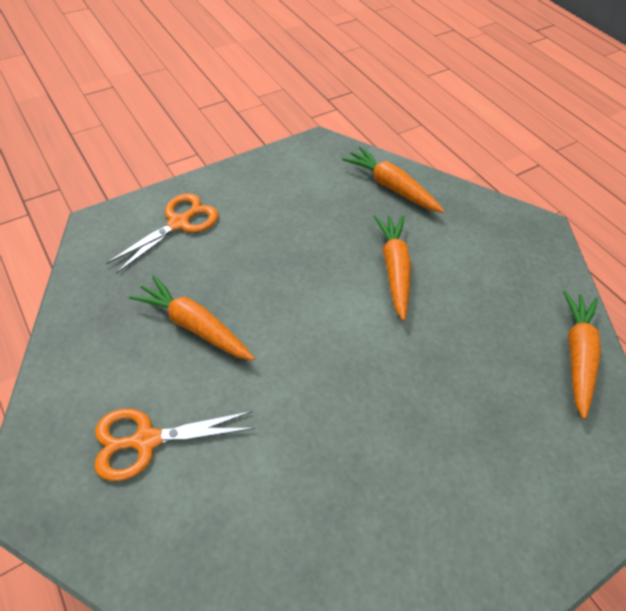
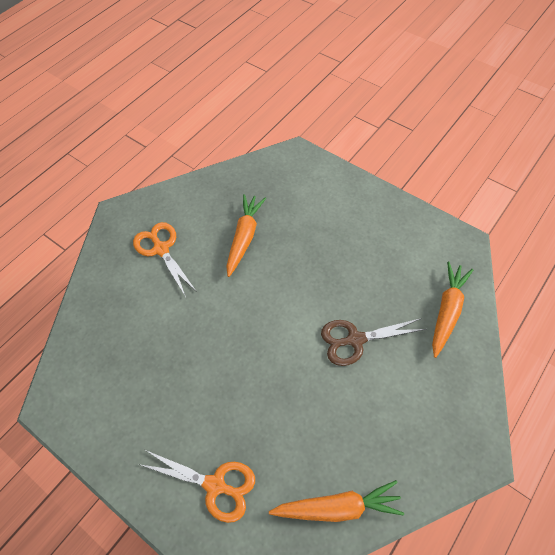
camera: 75 degrees right, 5 degrees up
orange scissors [106,193,218,273] -> orange scissors moved to [138,450,255,523]
orange carrot [374,215,411,321] -> brown scissors [321,318,426,366]

